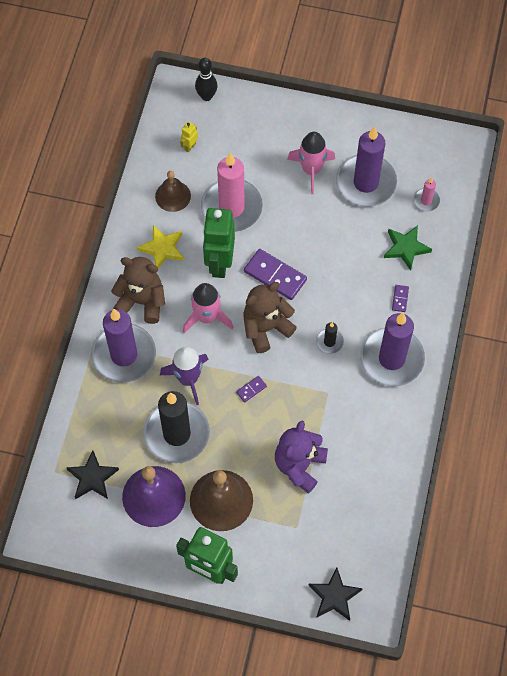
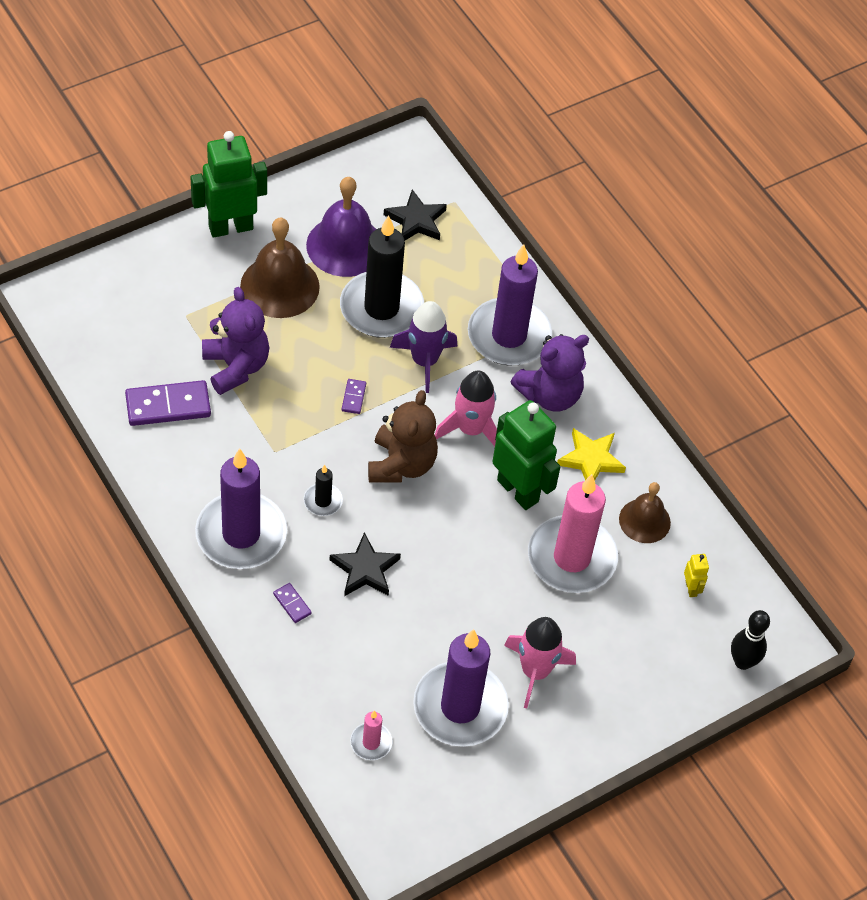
camera: 130 degrees right, 10 degrees down
brown teddy bear [111,257,165,324] -> purple teddy bear [511,334,589,411]
purple domino [244,249,307,300] -> purple domino moved to [125,380,211,426]
black star [308,568,363,621] -> black star moved to [330,532,401,596]
green star [384,225,432,271] -> none

